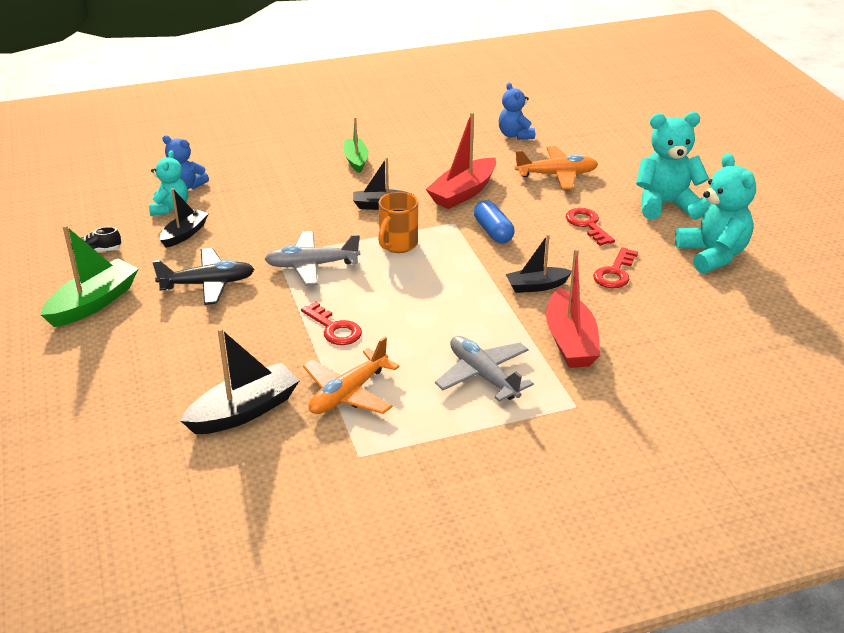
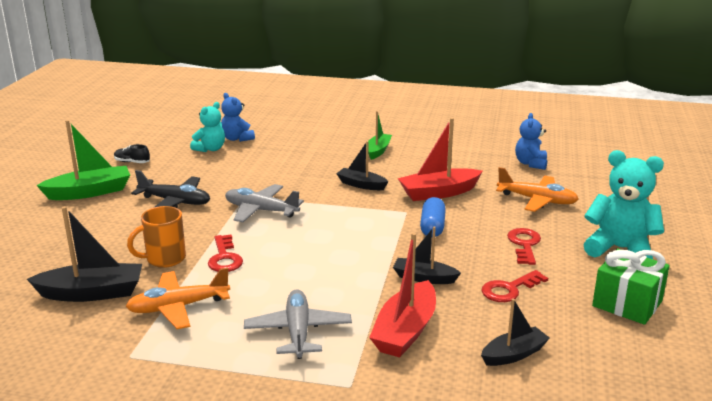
camera: 30 degrees right, 10 degrees down
black boat [160,188,209,248] -> black boat moved to [481,299,550,366]
orange mug [378,192,418,253] -> orange mug moved to [127,206,186,268]
turquoise teddy bear [675,153,756,274] -> green gift [592,249,670,325]

